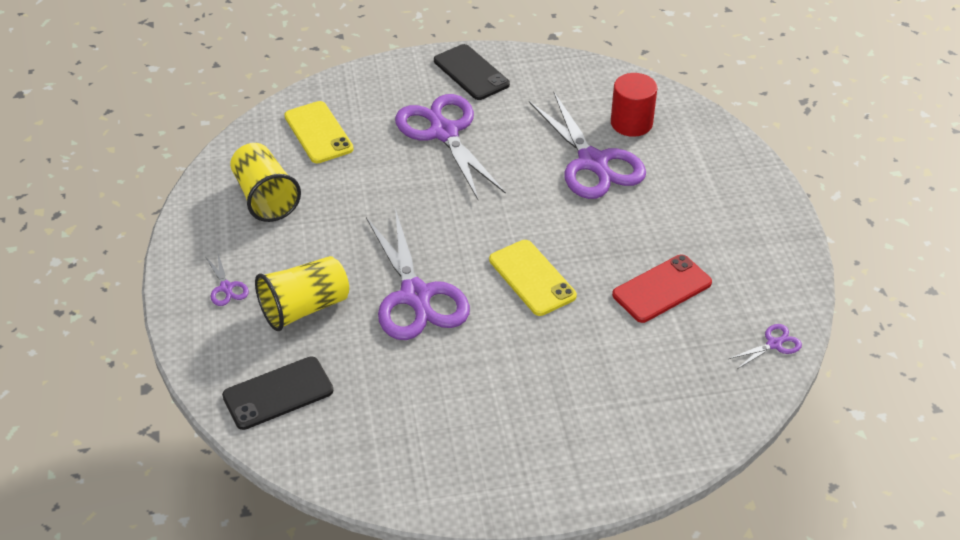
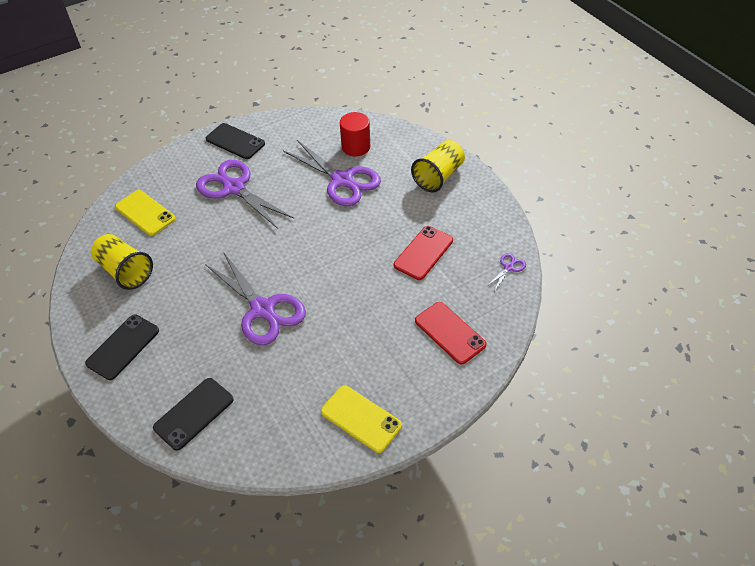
camera: 20 degrees left, 5 degrees up
purple scissors [205,254,249,306] -> black phone [85,315,159,380]
yellow cup [255,256,349,331] -> yellow cup moved to [411,140,465,192]
yellow phone [489,240,577,316] -> yellow phone moved to [321,385,402,453]
none -> red phone [415,302,487,364]

